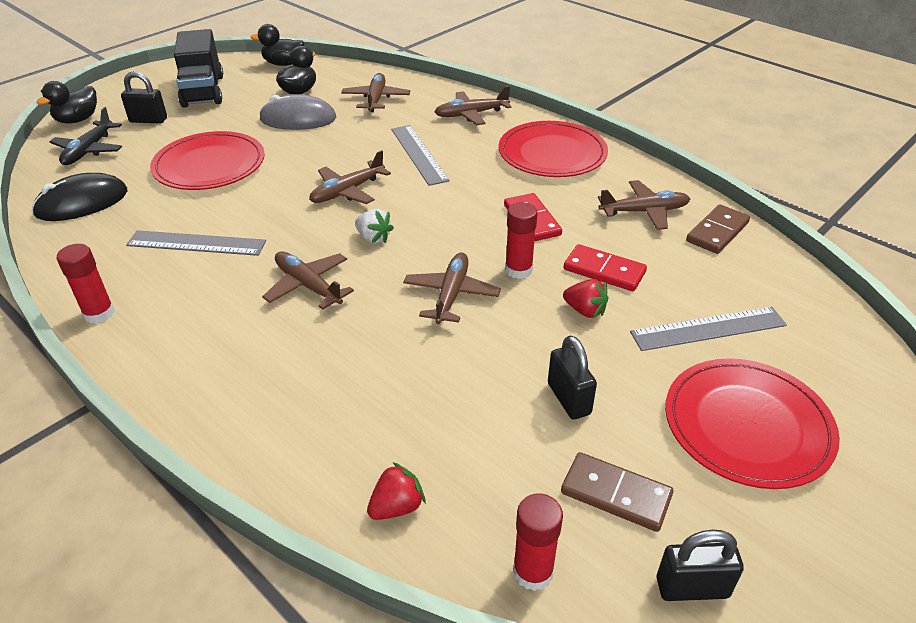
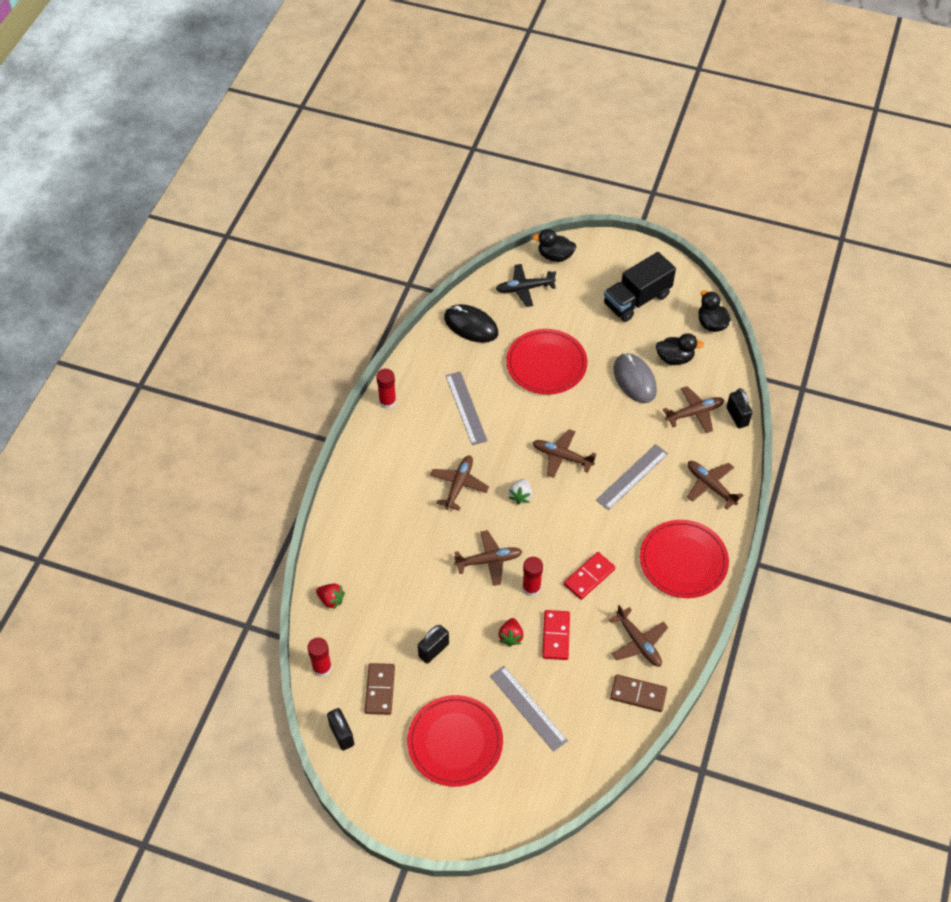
camera: 65 degrees right, 15 degrees up
black padlock [121,71,167,123] -> black padlock moved to [726,388,752,428]

